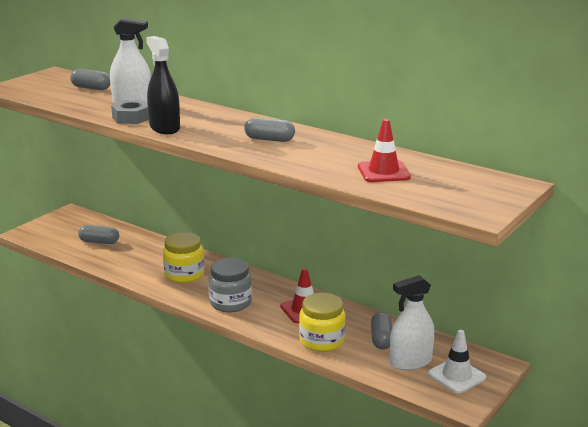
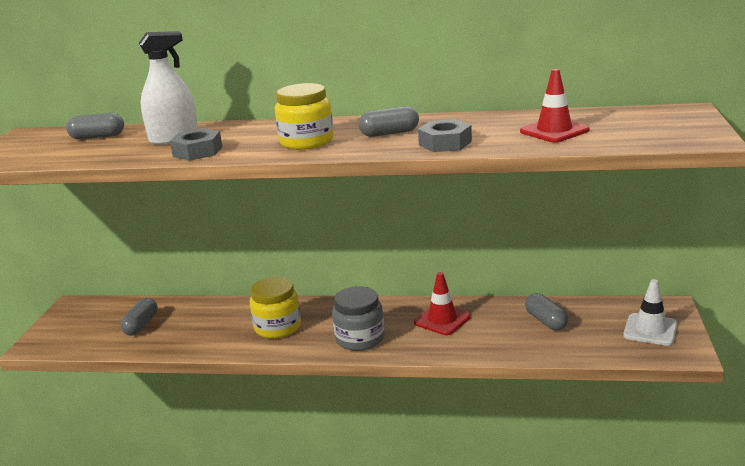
camera: 25 degrees left, 0 degrees up
grey capsule [78,225,119,244] -> grey capsule turned 60 degrees counterclockwise [120,298,158,336]
black spray bottle [146,36,180,134] -> none
yellow jar [299,293,346,352] -> yellow jar moved to [275,83,334,150]
white spray bottle [390,275,435,370] -> none
none -> grey nut [418,119,472,152]

